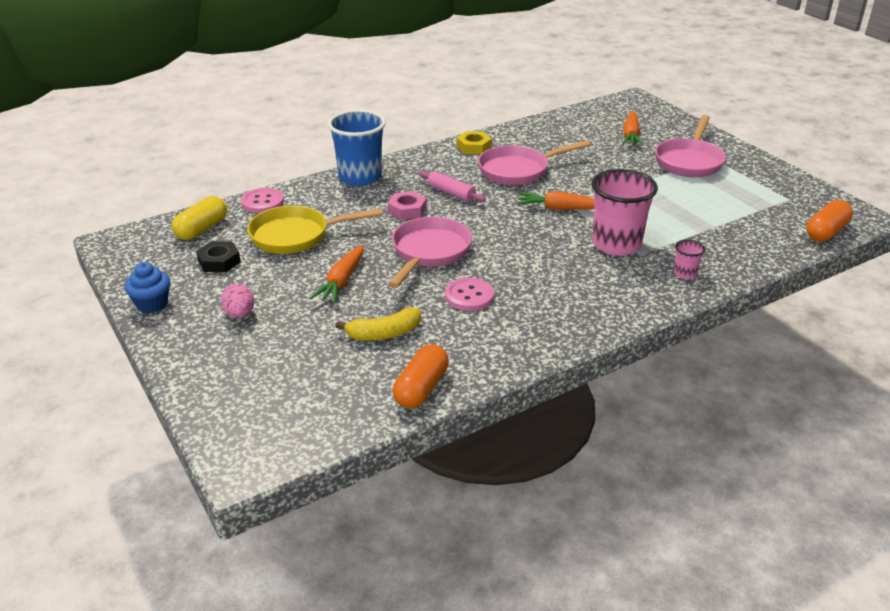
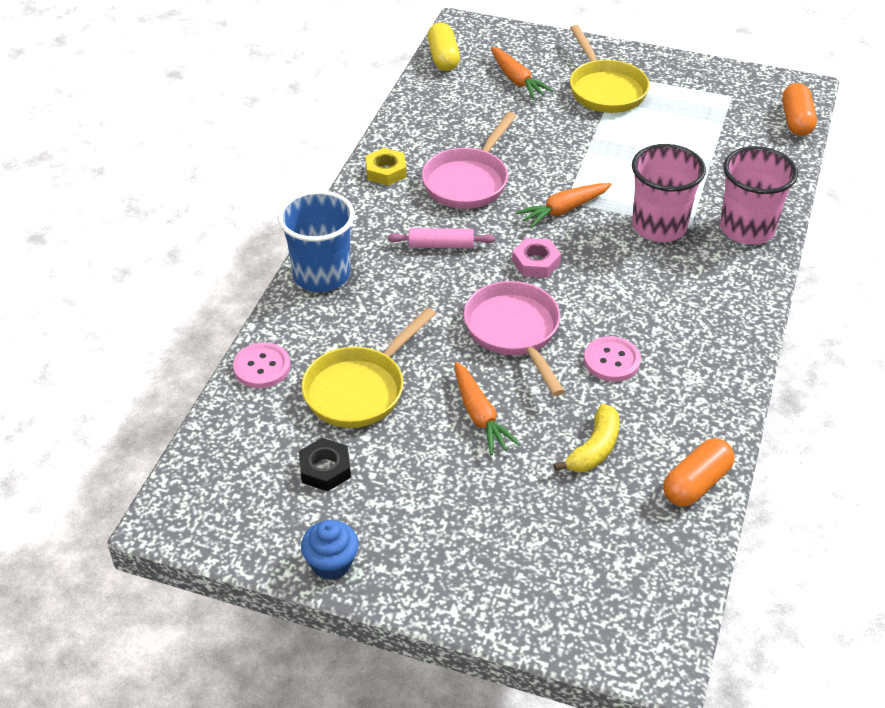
camera: 40 degrees left, 10 degrees up
yellow capsule [172,196,227,240] -> yellow capsule moved to [427,22,460,71]
pink egg [221,284,254,318] -> none
pink nut [388,191,427,220] -> pink nut moved to [512,238,561,278]
orange capsule [393,344,449,408] -> orange capsule turned 60 degrees clockwise [663,438,735,506]
pink pan [655,115,726,177] -> yellow pan [570,25,650,113]
pink cup [674,240,705,279] -> pink cup [720,146,798,245], size x2.26

